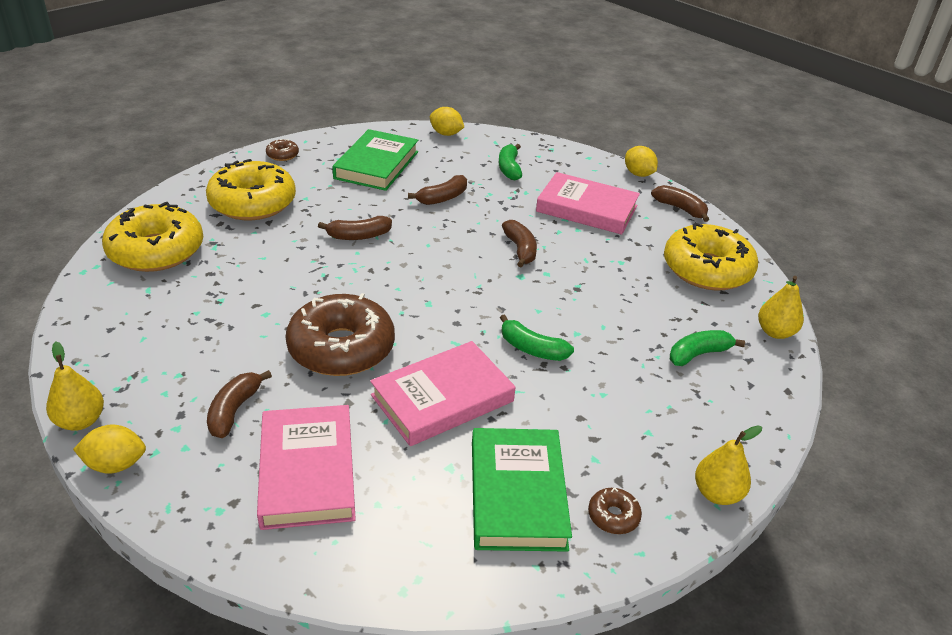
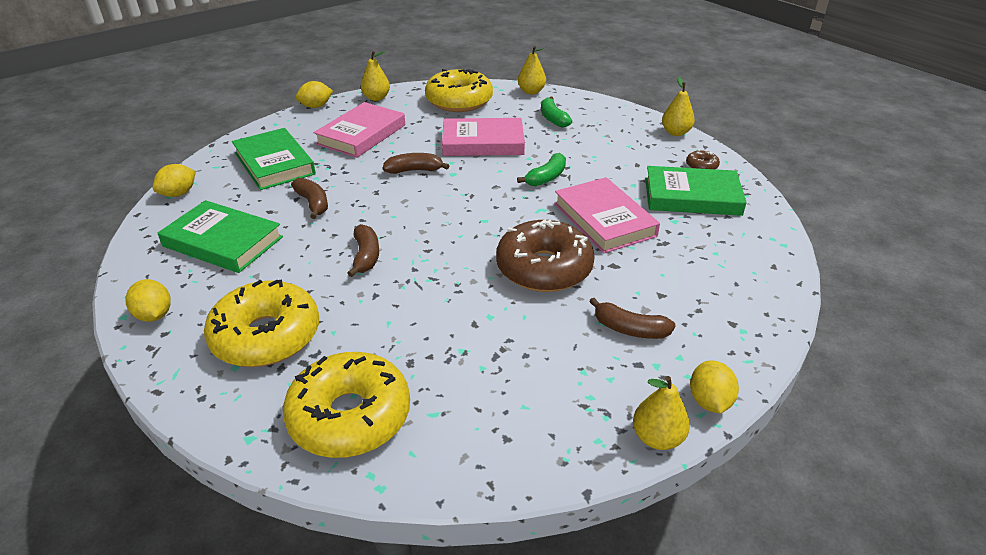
camera: 80 degrees left, 0 degrees up
pink book [257,405,356,530] -> pink book moved to [442,118,525,156]
brown donut [266,139,299,161] -> yellow lemon [126,279,171,322]
green banana [499,144,522,180] -> green book [232,128,316,190]
brown banana [651,185,709,222] -> yellow pear [361,51,390,101]

